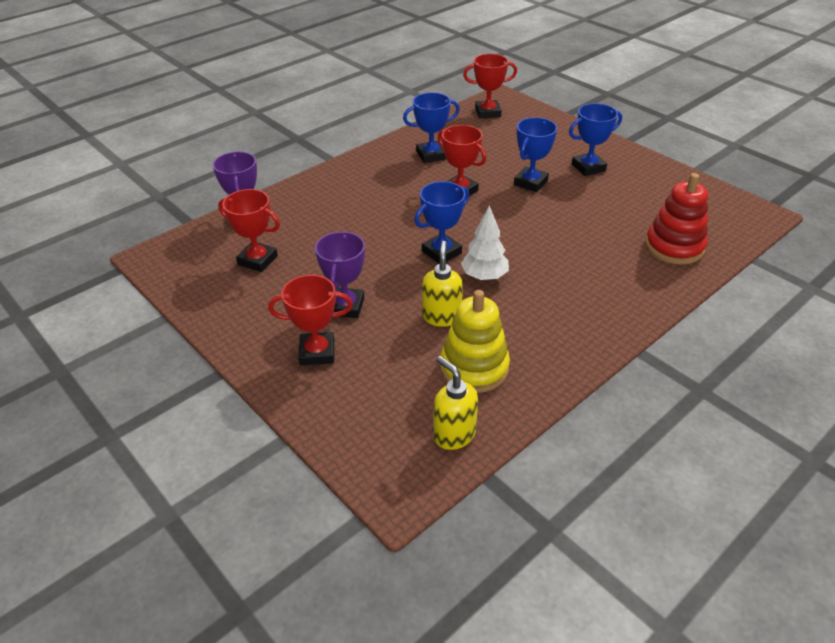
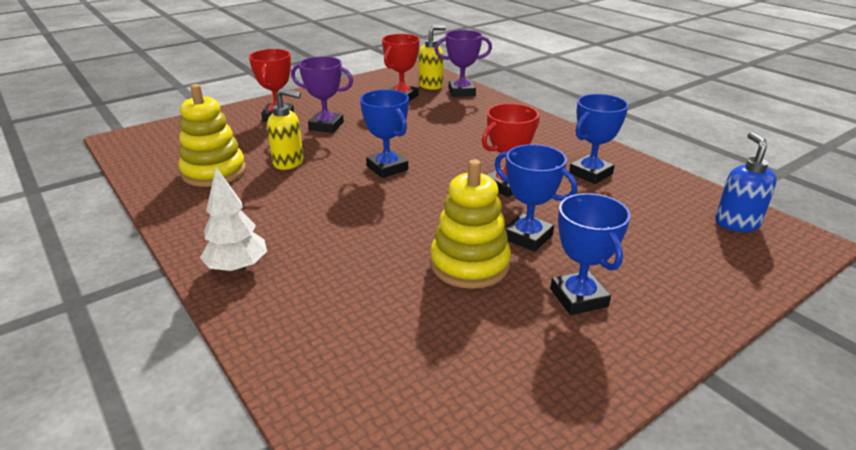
camera: 95 degrees right, 10 degrees down
blue trophy [403,92,460,163] -> blue trophy turned 60 degrees clockwise [569,94,628,184]
yellow soap dispenser [433,356,478,450] -> yellow soap dispenser moved to [418,25,446,90]
white tree [461,205,509,281] -> white tree moved to [200,167,267,273]
red trophy [463,54,517,119] -> blue soap dispenser [715,132,777,232]
red stacking toy [645,173,708,265] -> none
none -> yellow stacking toy [430,159,511,289]

